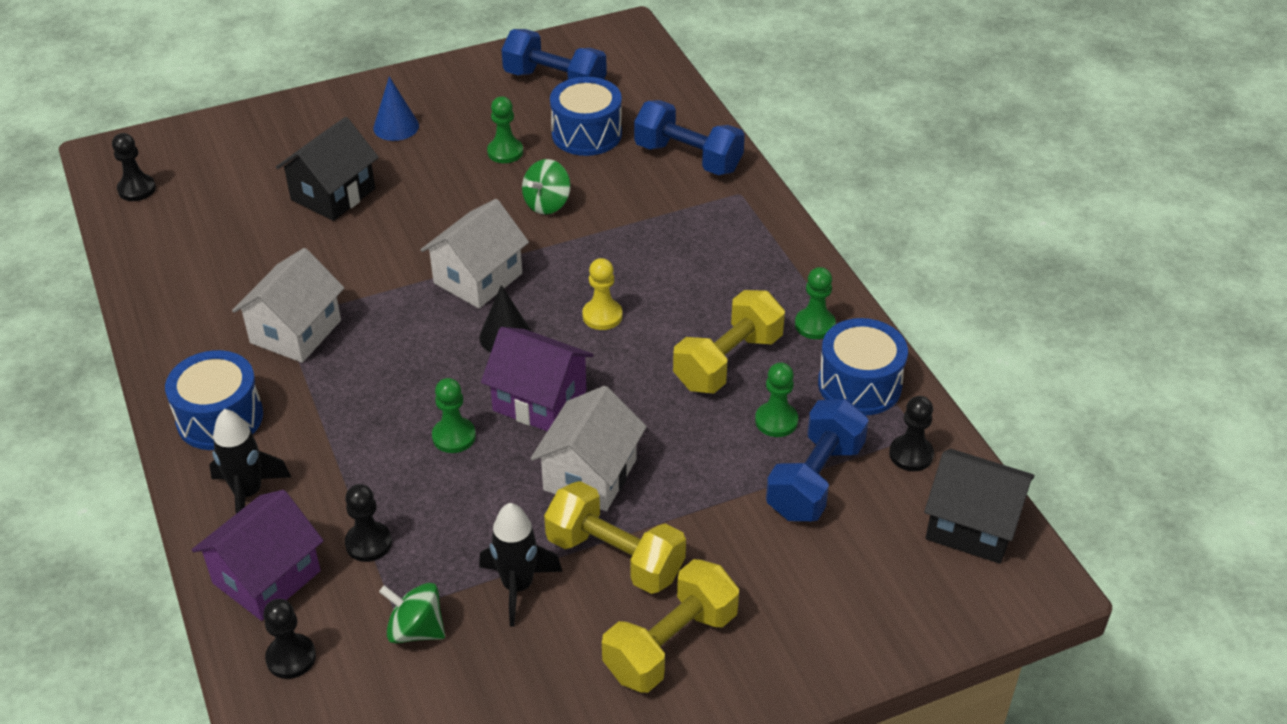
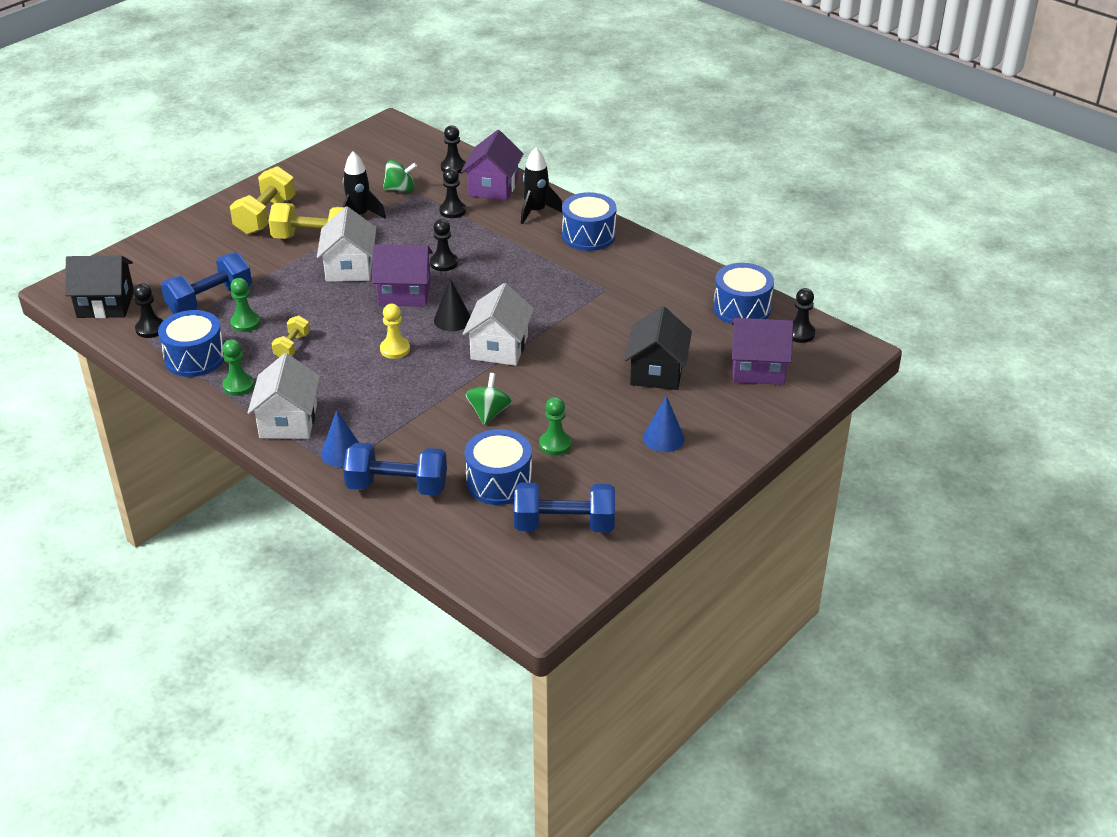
camera: 155 degrees right, 5 degrees down
white house [232,248,344,363] -> white house moved to [247,353,320,439]
green pawn [432,378,476,453] -> black pawn [430,219,458,271]
yellow dumbbell [673,290,785,393] -> yellow dumbbell [272,315,310,357], size x0.55
blue dumbbell [766,399,869,521] -> blue dumbbell turned 45 degrees clockwise [161,252,252,314]
none -> blue cone [321,410,359,467]
none -> blue drum [713,263,774,324]
none -> purple house [731,318,793,385]

